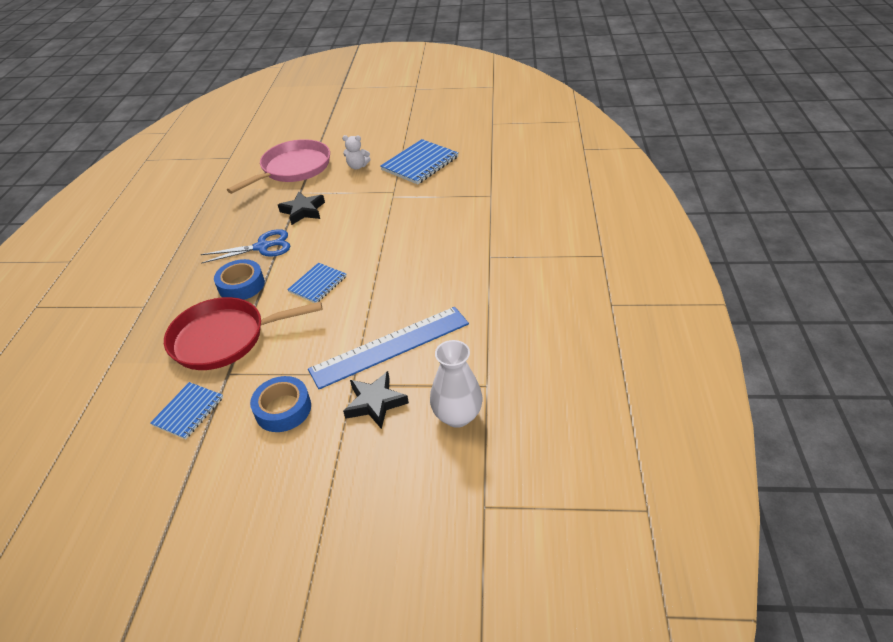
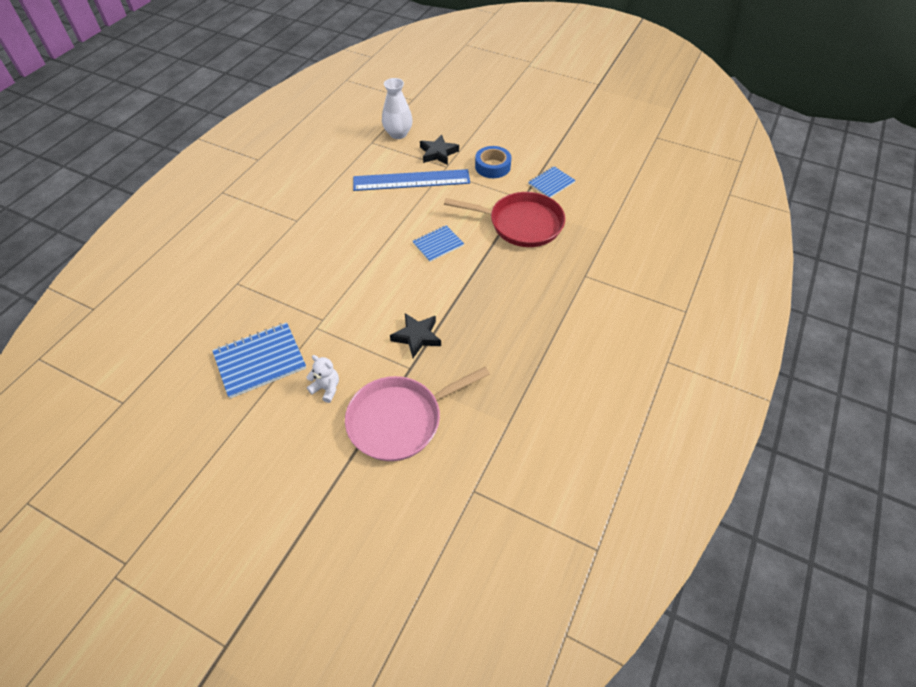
camera: 160 degrees left, 10 degrees up
blue scissors [201,229,290,264] -> none
blue tape [214,259,265,300] -> none

